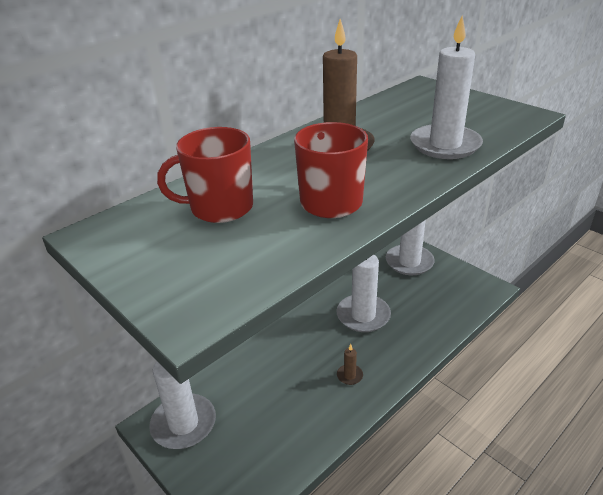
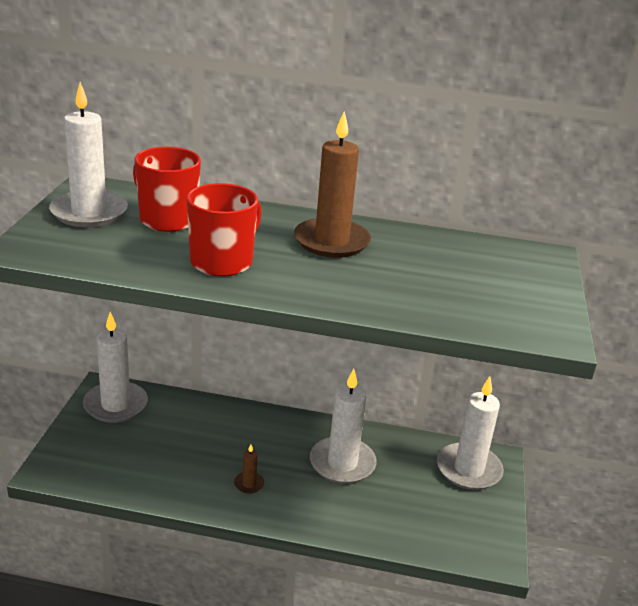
camera: 50 degrees right, 5 degrees down
white candle [410,16,483,159] -> white candle moved to [49,82,128,227]

